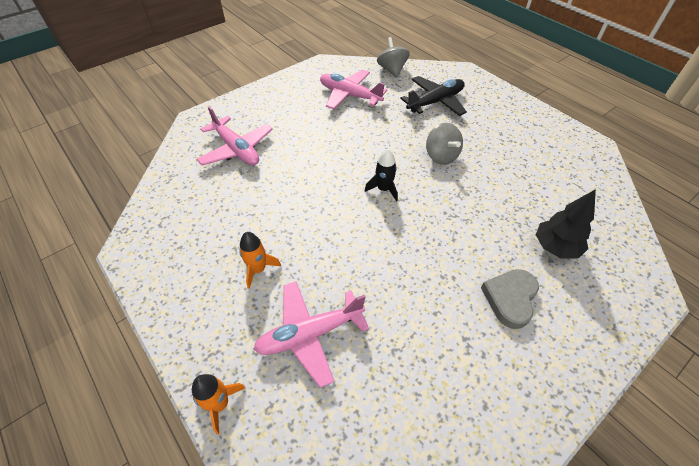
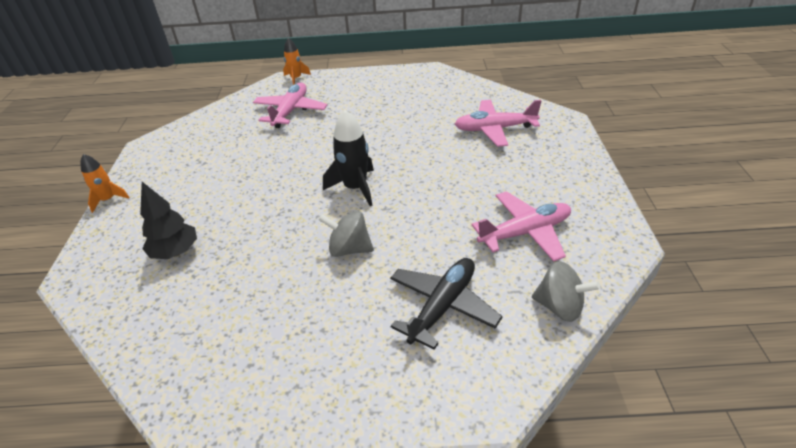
camera: 130 degrees right, 10 degrees down
orange rocket [239,232,281,289] -> orange rocket moved to [80,154,130,213]
black rocket [365,149,398,201] -> black rocket [323,110,374,206], size x1.57
black plane [400,76,467,116] -> black plane turned 150 degrees counterclockwise [390,258,503,350]
grey heart [481,269,539,329] -> none

